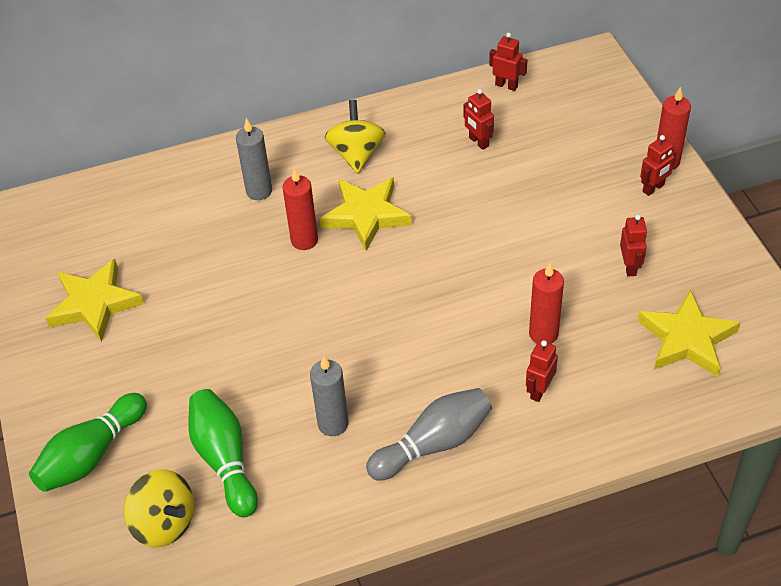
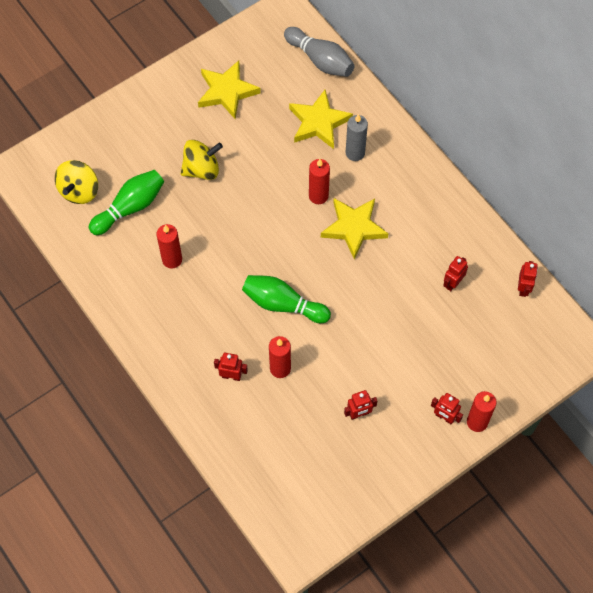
camera: 70 degrees right, 15 degrees up
green bowling pin [29,393,147,492] -> green bowling pin moved to [242,275,331,323]
grey candle [310,356,348,436] -> red candle [157,224,182,269]
yellow spinning top [325,100,386,173] -> yellow spinning top moved to [181,140,223,180]
grey bowling pin [366,388,492,481] -> grey bowling pin moved to [284,27,355,77]
yellow star [638,289,740,377] -> yellow star moved to [289,90,353,149]

